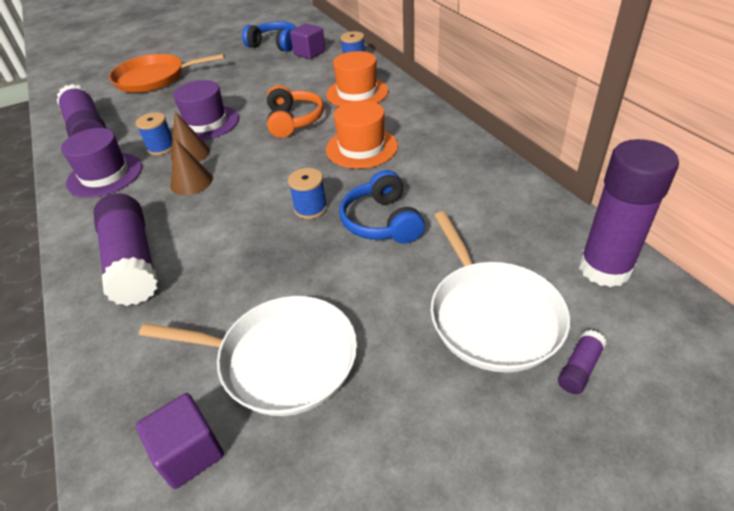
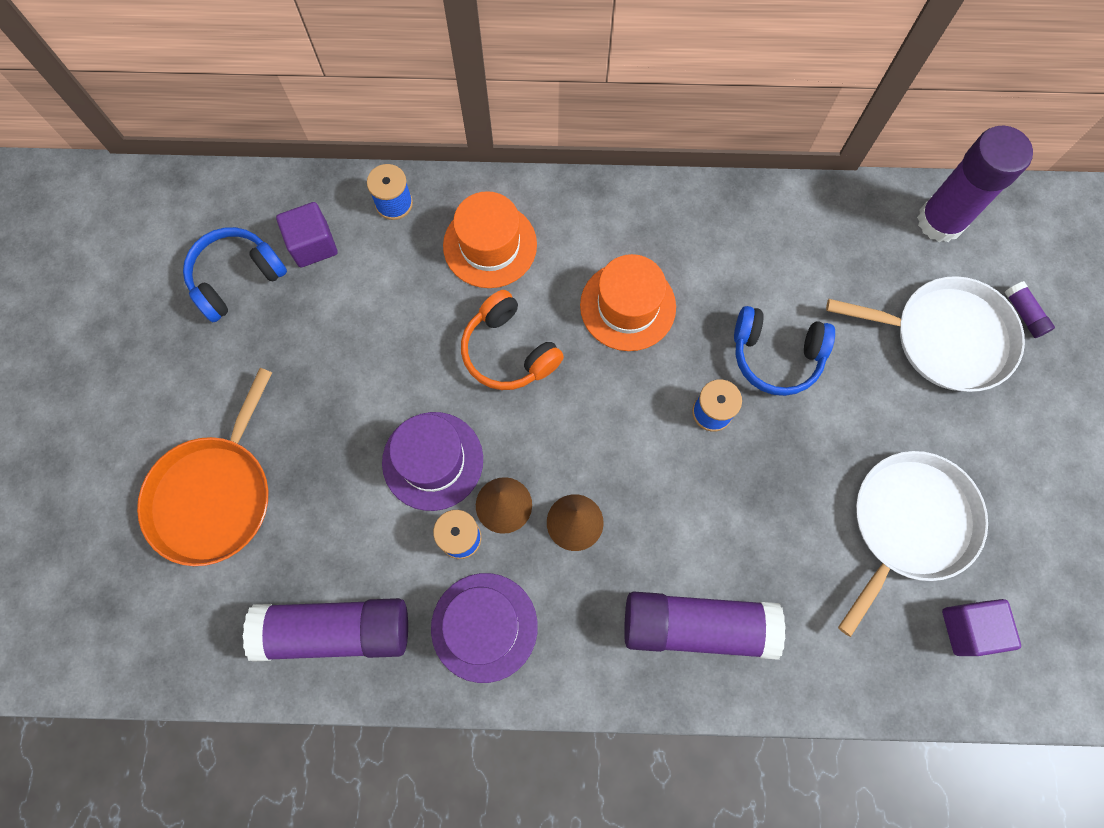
camera: 65 degrees left, 30 degrees up
orange headphones [267,85,324,138] -> orange headphones turned 150 degrees counterclockwise [461,290,564,390]

